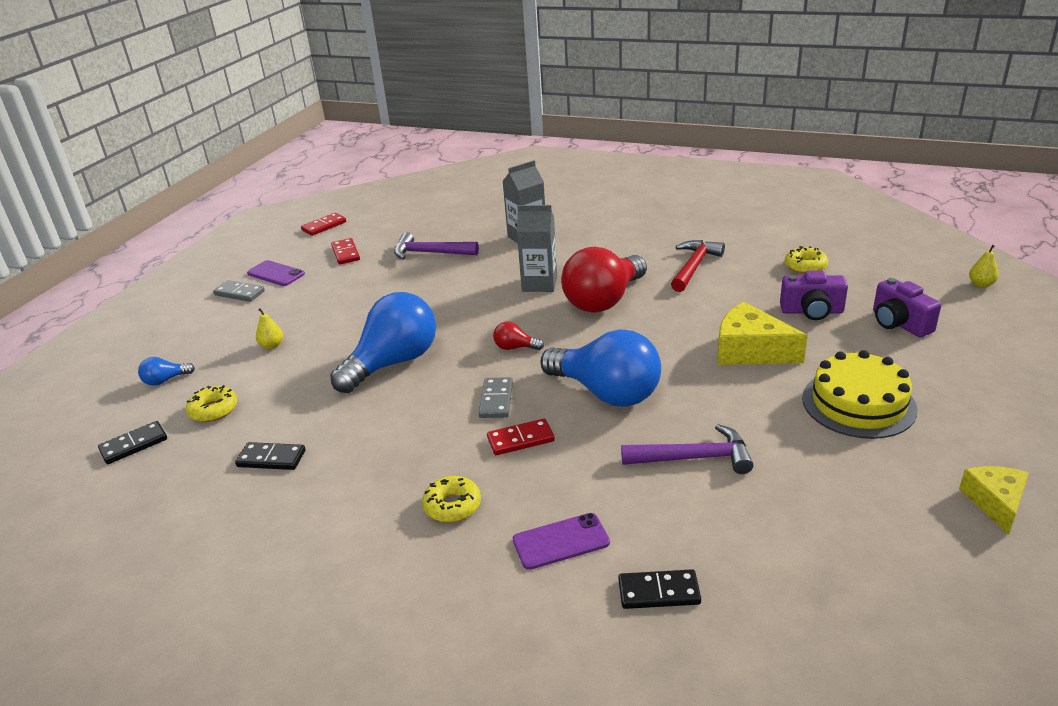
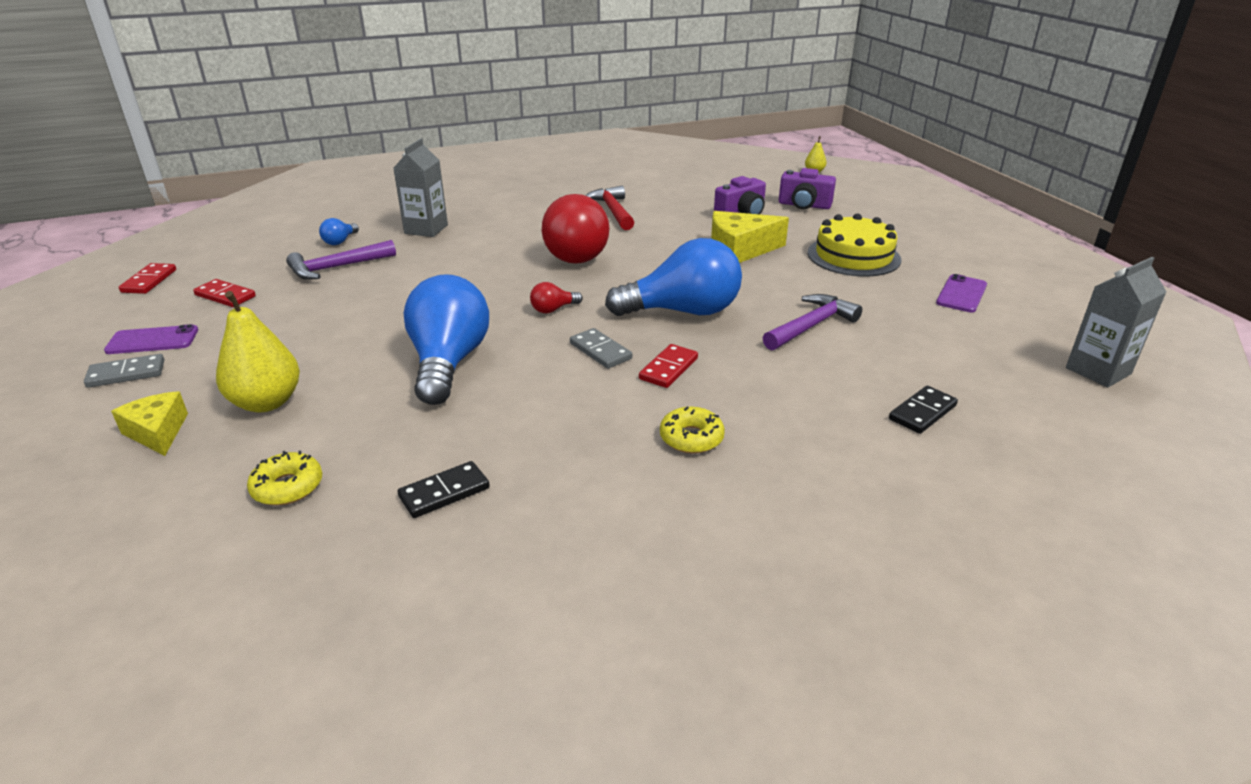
camera: 45 degrees left, 0 degrees up
black domino [98,421,167,464] -> none
blue light bulb [138,357,195,386] -> blue light bulb moved to [319,218,359,245]
yellow pear [256,308,283,349] -> yellow pear [216,291,300,412], size x2.08
purple phone [513,513,610,570] -> purple phone moved to [936,274,987,312]
grey carton [517,205,557,292] -> grey carton moved to [1066,257,1167,388]
yellow donut [785,246,828,274] -> none
yellow cheese [959,466,1029,535] -> yellow cheese moved to [111,391,188,456]

